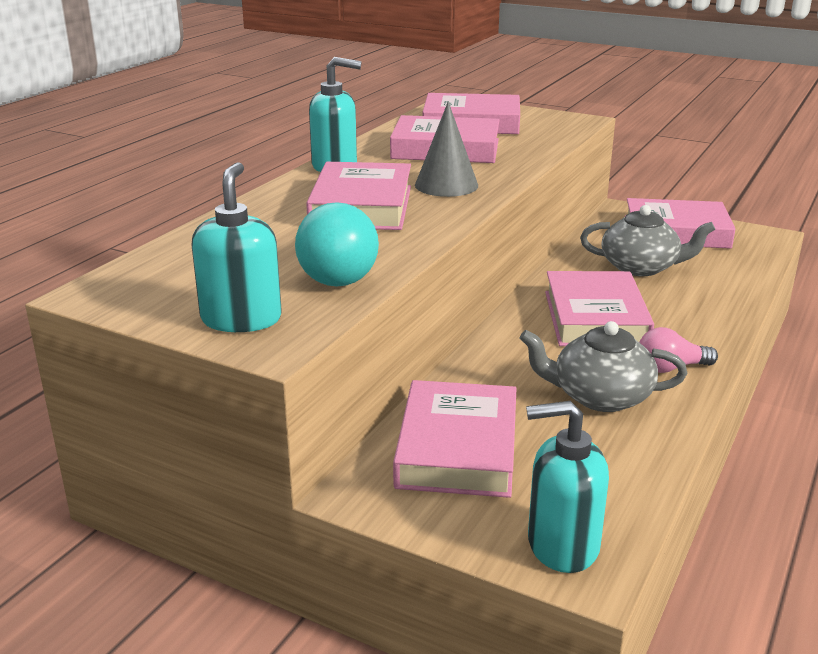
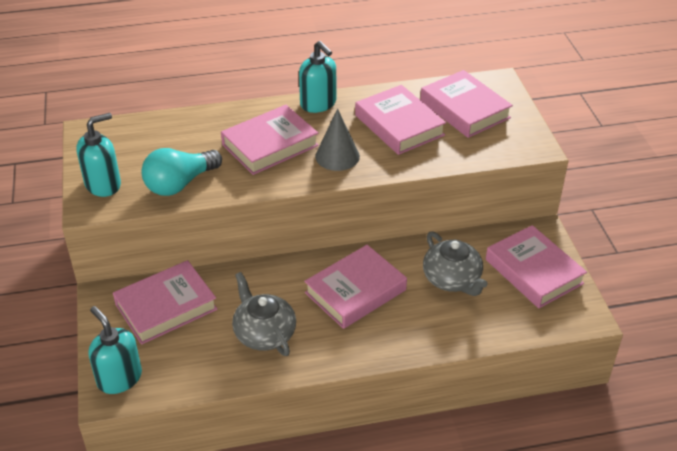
camera: 50 degrees right, 15 degrees up
pink light bulb [639,327,718,373] -> none

